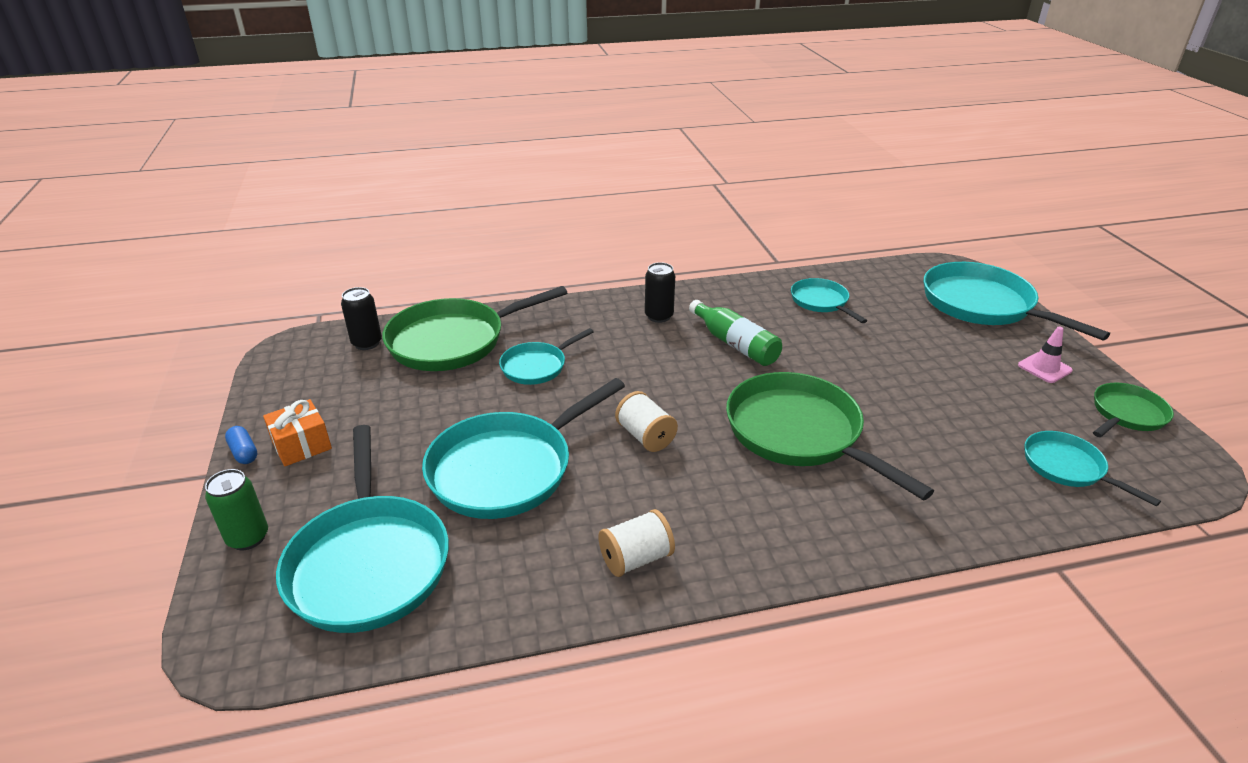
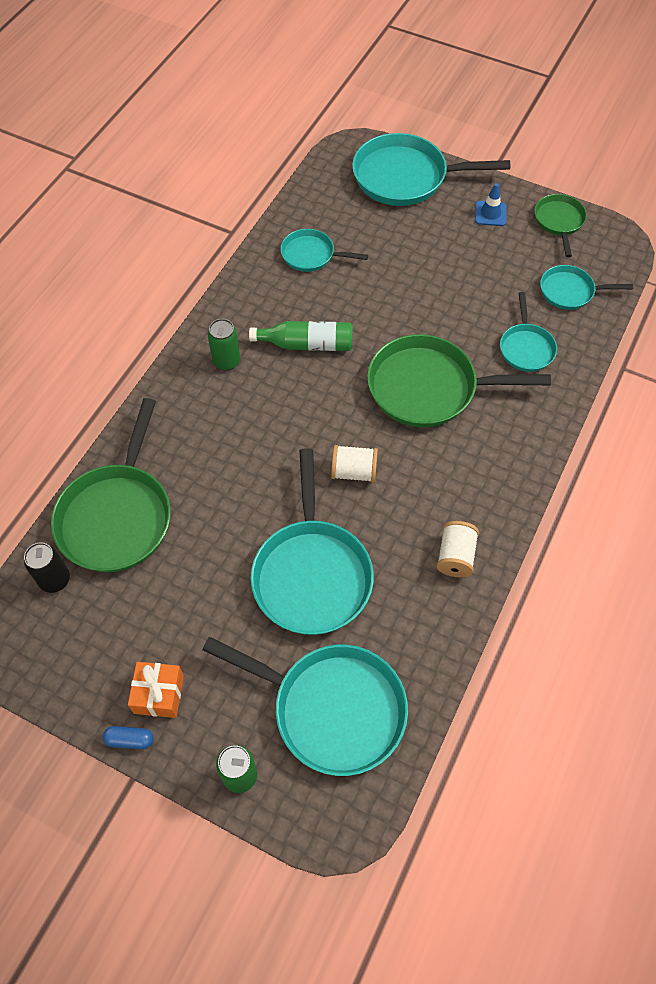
camera: 50 degrees left, 25 degrees up
turquoise pan [499,328,594,385] -> turquoise pan moved to [500,292,557,372]
black can [645,262,675,323] -> green can [208,319,240,371]
pink traffic cone [1018,327,1073,383] -> blue traffic cone [475,183,507,226]

